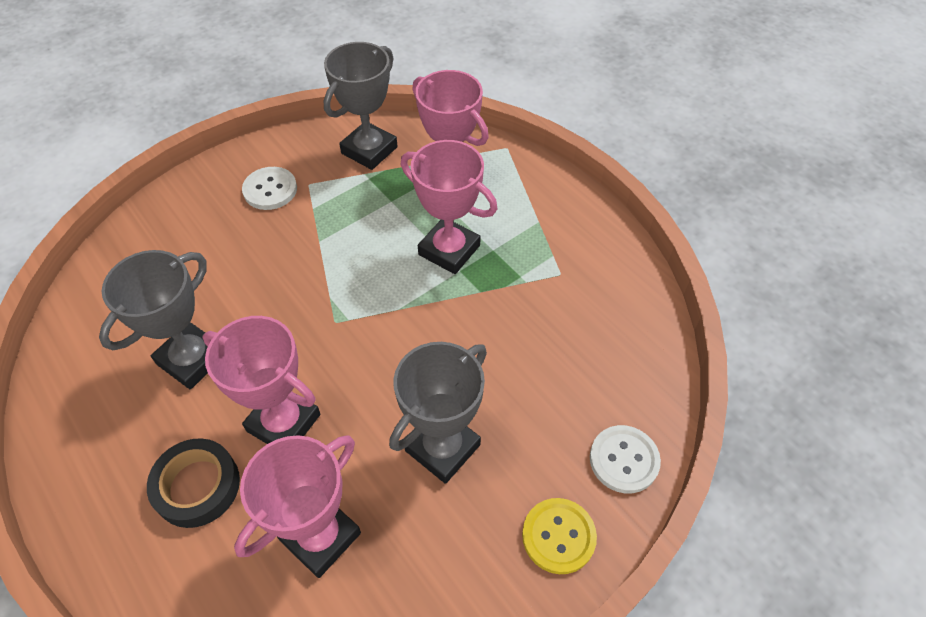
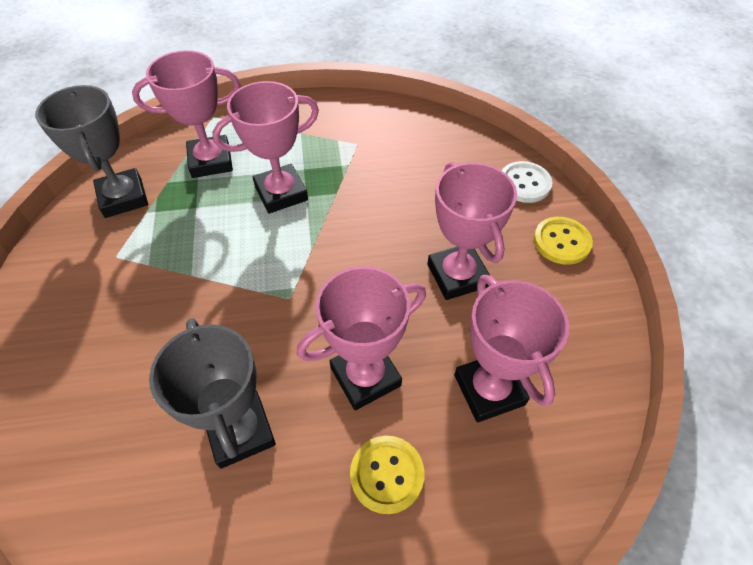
camera: 60 degrees left, 0 degrees up
black tape [147,438,240,528] -> yellow button [350,436,425,514]
white button [242,167,297,210] -> none
grey trophy [389,342,487,484] -> pink trophy [428,162,517,300]

